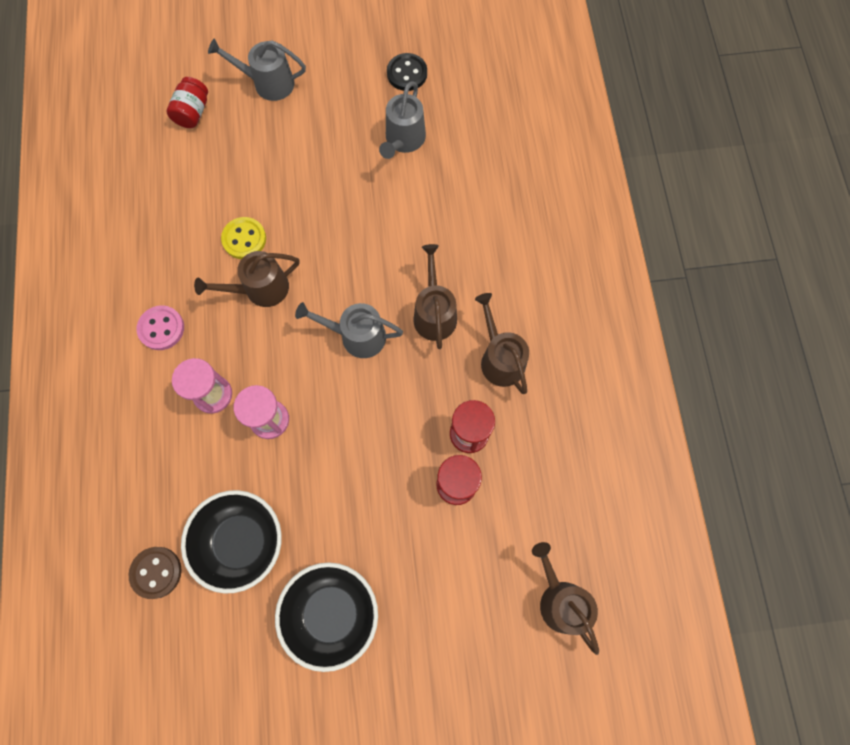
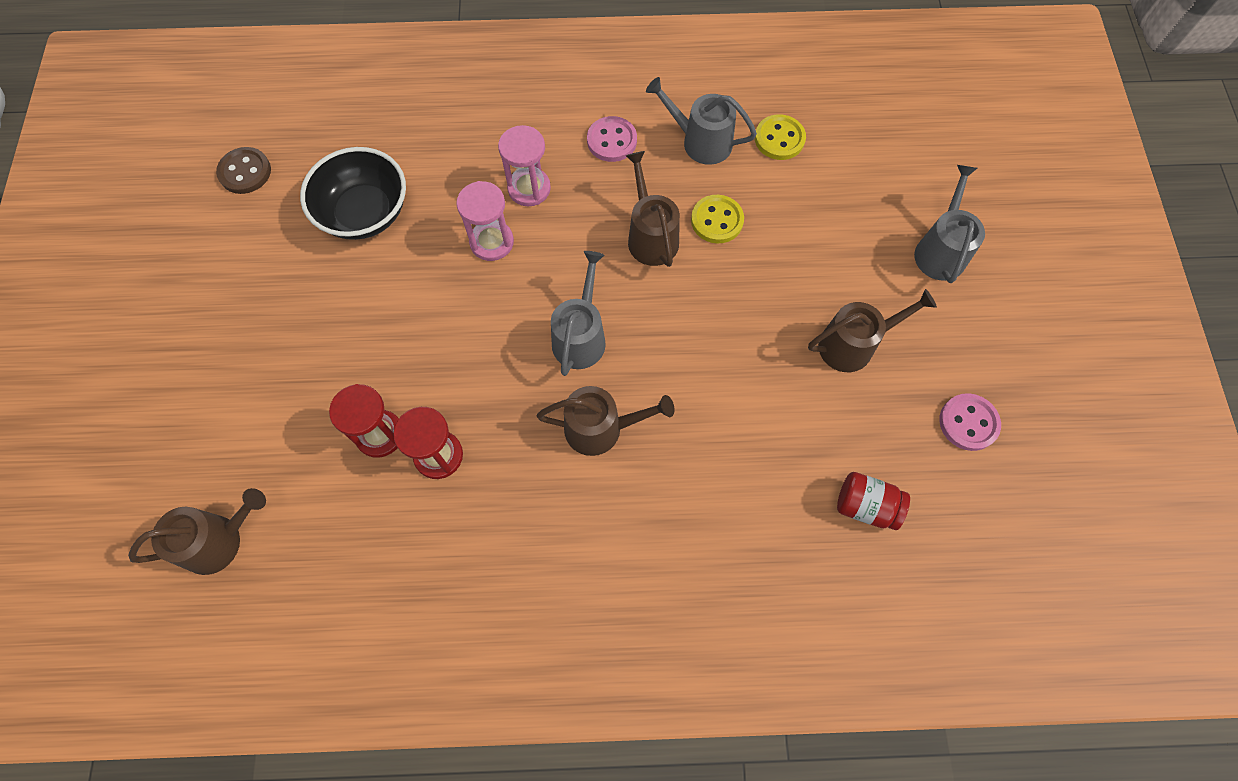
camera: 95 degrees right, 5 degrees down
brown button [129,547,182,599] -> brown button moved to [216,147,271,194]
red jar [166,77,208,128] -> red jar moved to [837,472,910,530]
black bowl [275,562,378,672] -> none
grey watering can [379,81,426,159] -> grey watering can moved to [646,77,757,165]
black button [387,53,427,91] -> pink button [939,393,1001,451]
brown watering can [475,293,529,394] -> brown watering can moved to [808,289,937,372]
none -> yellow button [755,114,806,160]

